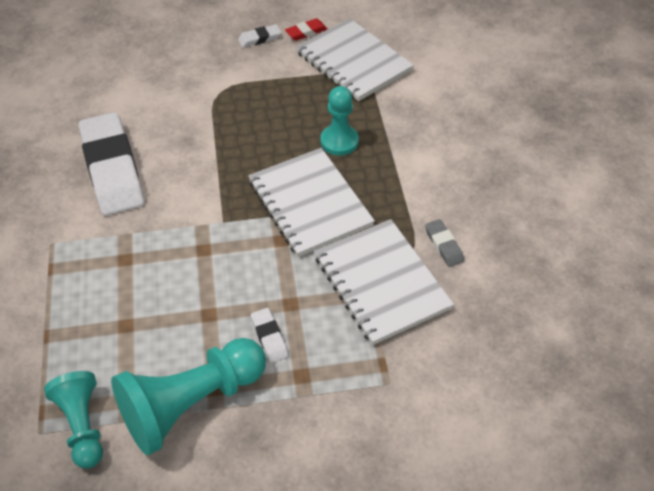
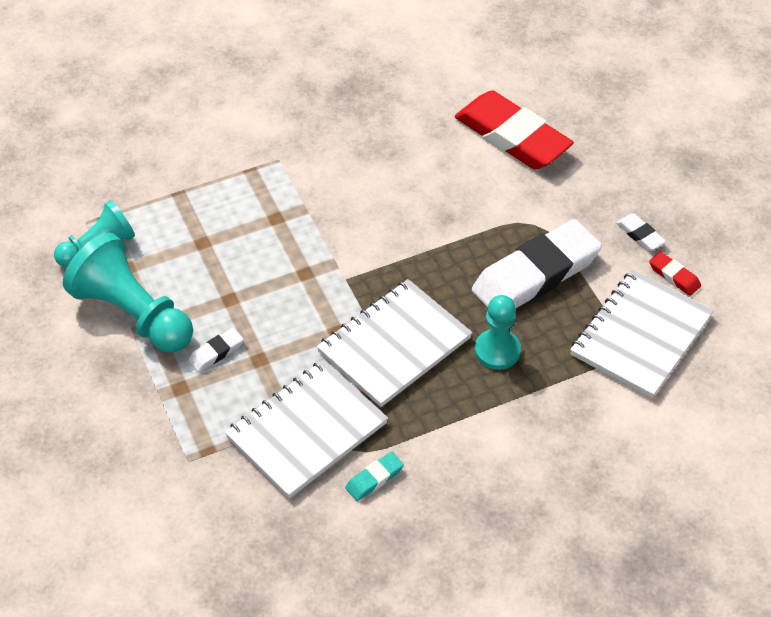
camera: 75 degrees right, 0 degrees up
white eraser [78,112,144,216] -> white eraser moved to [472,219,602,308]
grey eraser [425,219,464,267] -> turquoise eraser [345,452,404,501]
none -> red eraser [455,91,574,169]

